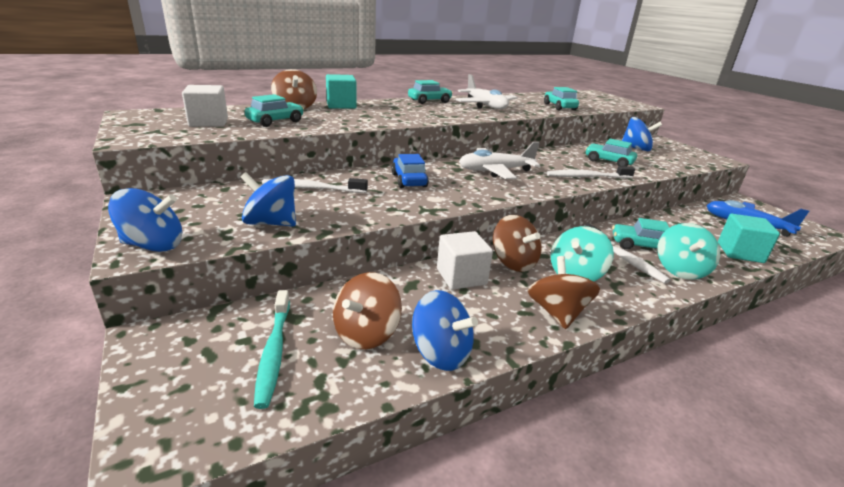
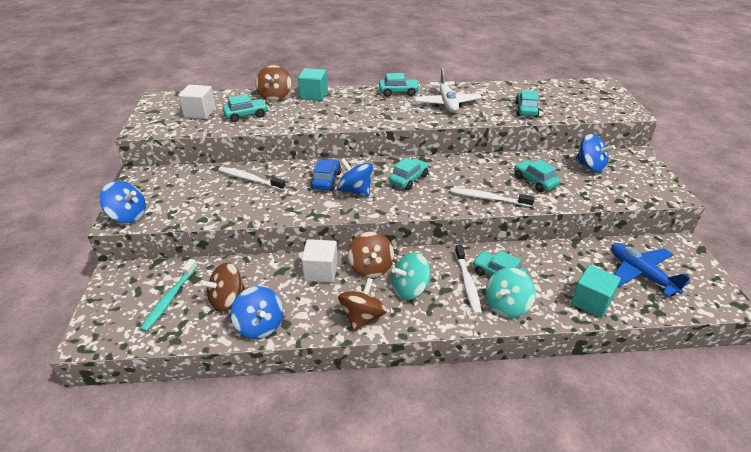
camera: 25 degrees right, 10 degrees up
blue spinning top [241,172,296,227] -> blue spinning top moved to [337,158,373,197]
white plane [459,142,540,179] -> turquoise car [389,157,429,190]

